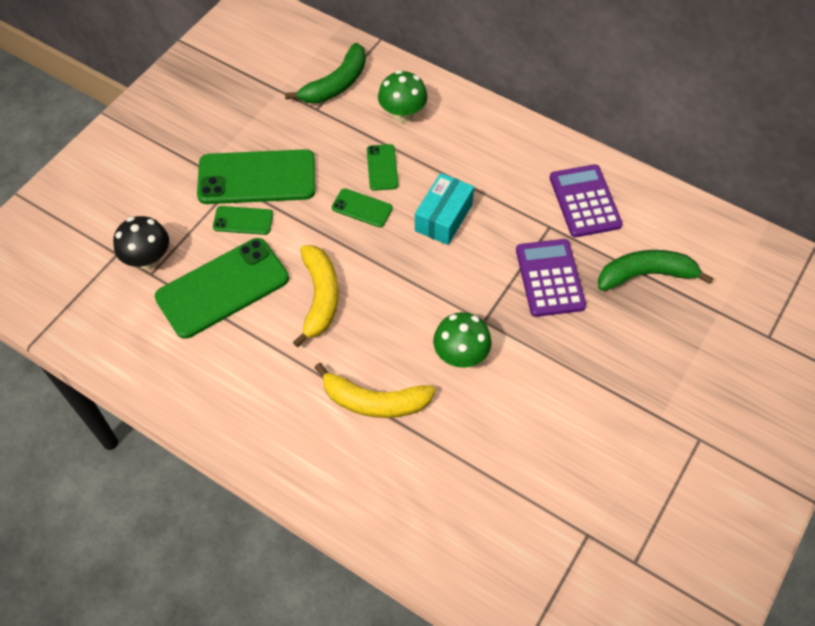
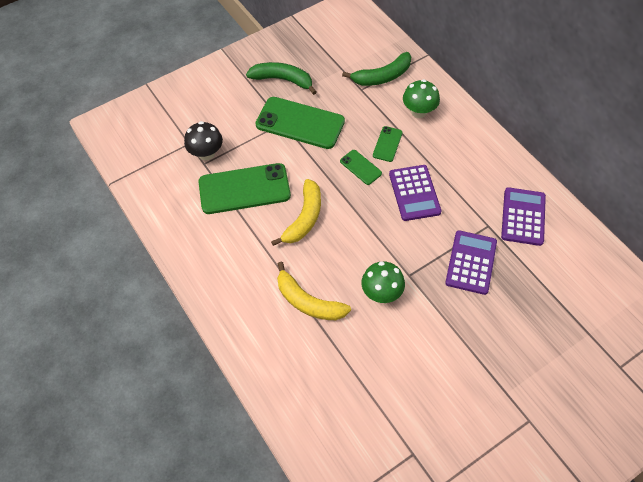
camera: 25 degrees right, 0 degrees up
green phone [213,206,273,235] -> none
turquoise box [415,173,474,245] -> purple calculator [389,165,441,221]
green banana [598,250,714,291] -> green banana moved to [246,62,317,95]

